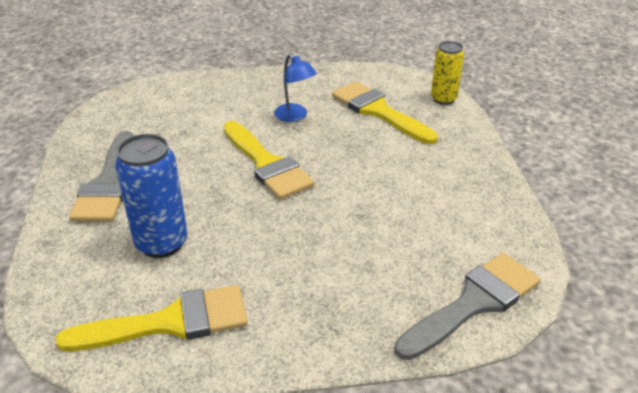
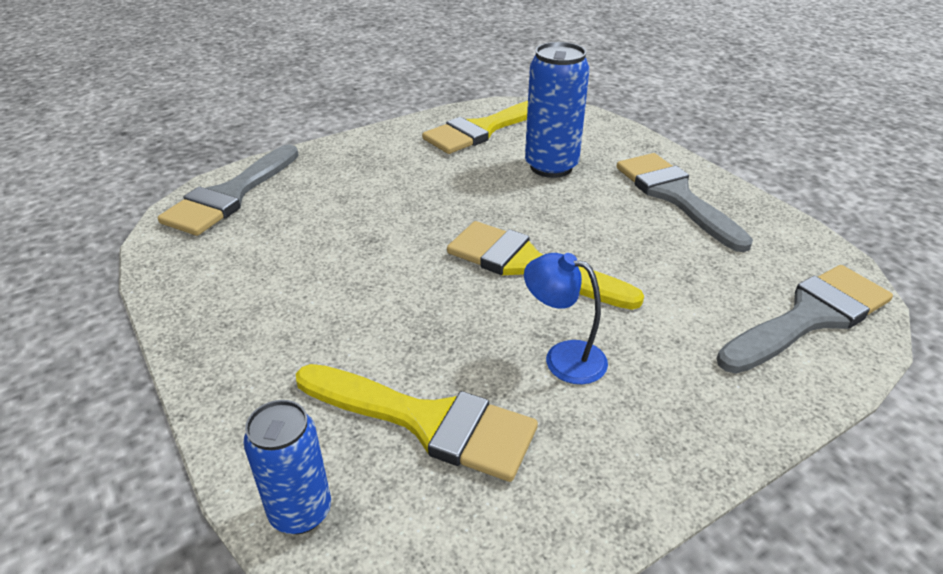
camera: 155 degrees right, 0 degrees up
yellow can [431,41,464,105] -> blue can [243,400,331,534]
none -> grey brush [717,265,893,374]

